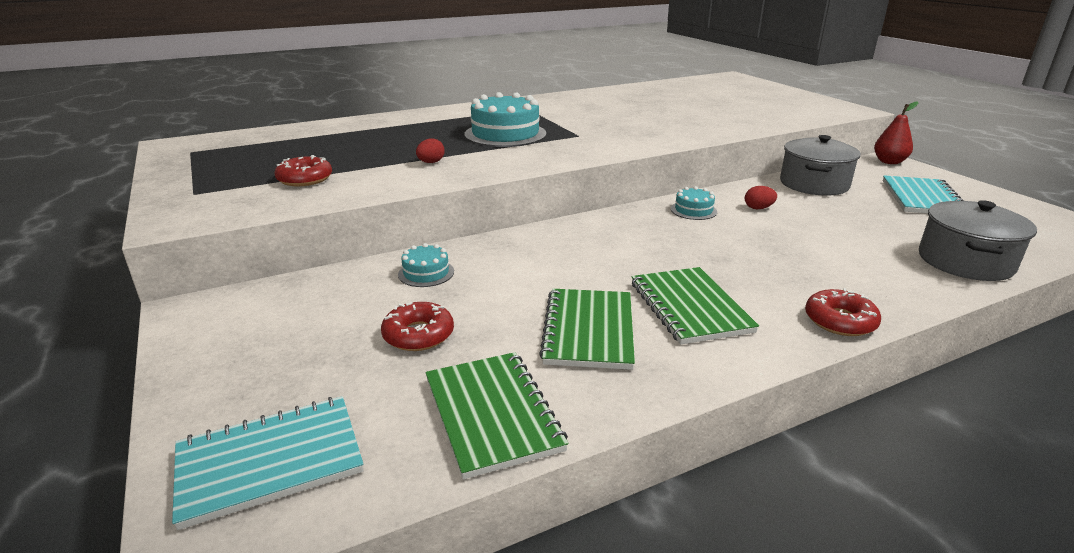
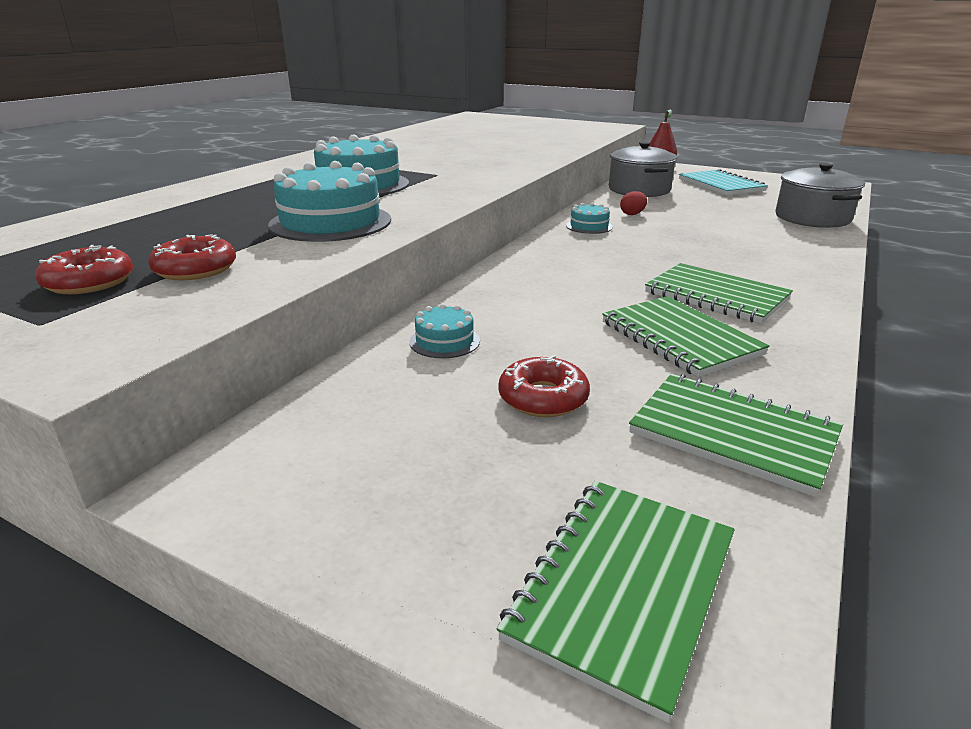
camera: 35 degrees left, 0 degrees up
turquoise notebook [172,396,363,530] -> green notebook [497,481,734,723]
red egg [416,138,445,163] -> turquoise cake [268,161,391,242]
red donut [805,288,881,336] -> red donut moved to [35,245,133,294]

